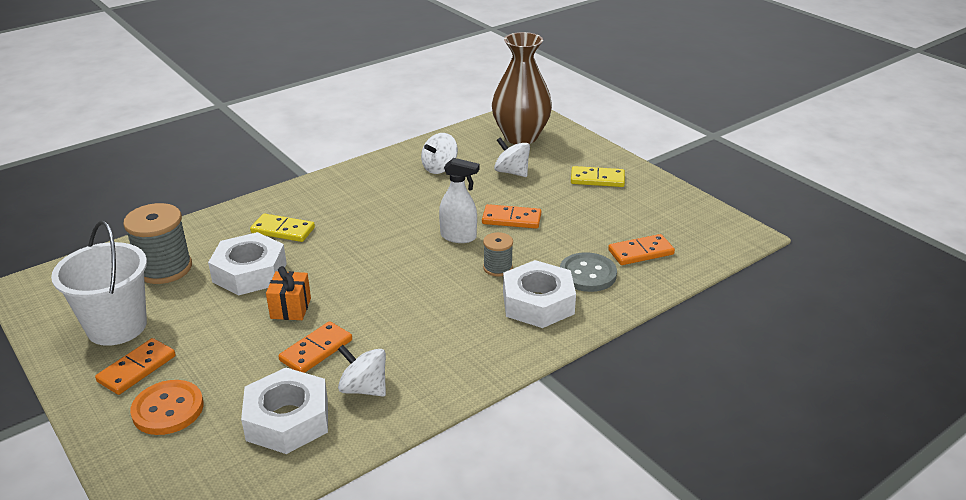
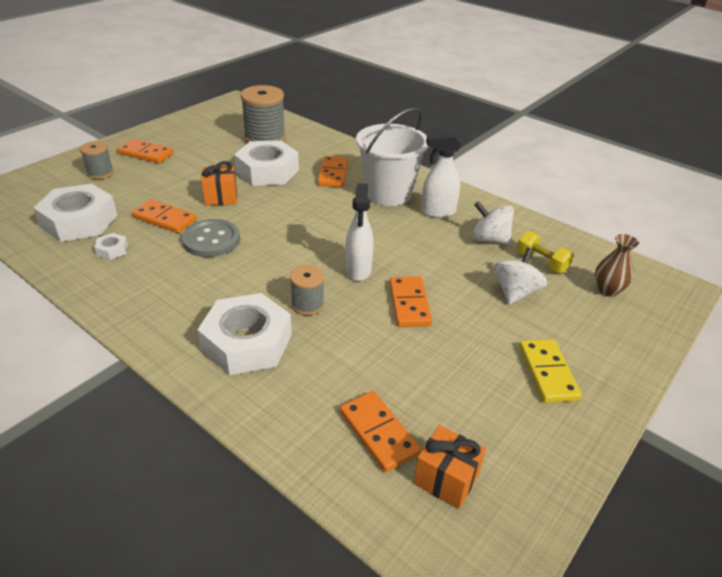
camera: 75 degrees right, 5 degrees up
white bucket [51,220,147,346] -> white bucket moved to [356,108,429,206]
orange button [130,380,204,435] -> grey spool [80,141,114,179]
yellow domino [250,213,315,242] -> orange domino [318,156,348,187]
white spinning top [338,345,386,396] -> white nut [94,233,128,260]
brown vase [492,32,552,144] -> brown vase [595,234,639,297], size x0.45
grey button [560,252,617,292] -> grey button moved to [182,219,240,257]
none -> orange gift [414,425,486,509]
none -> white spray bottle [421,133,462,218]
none -> yellow dumbbell [516,231,574,273]

